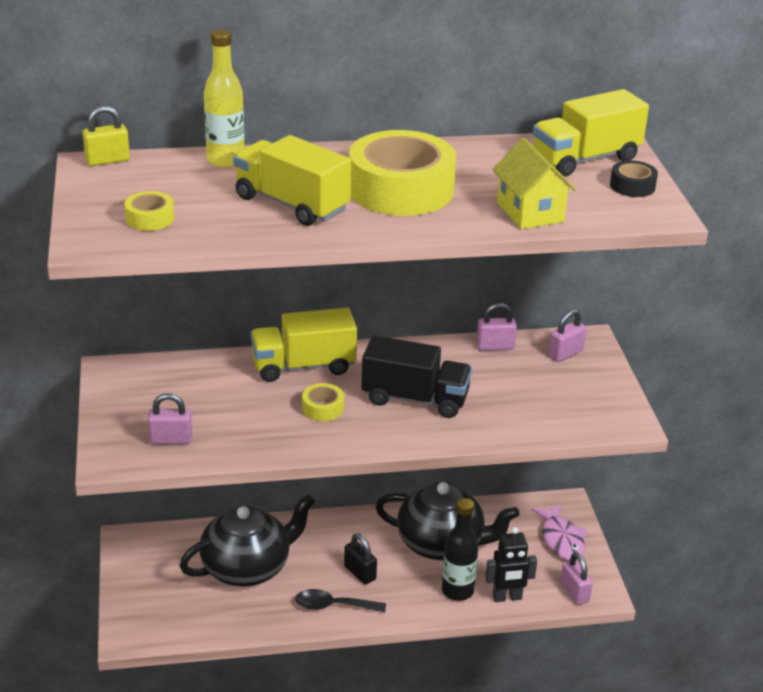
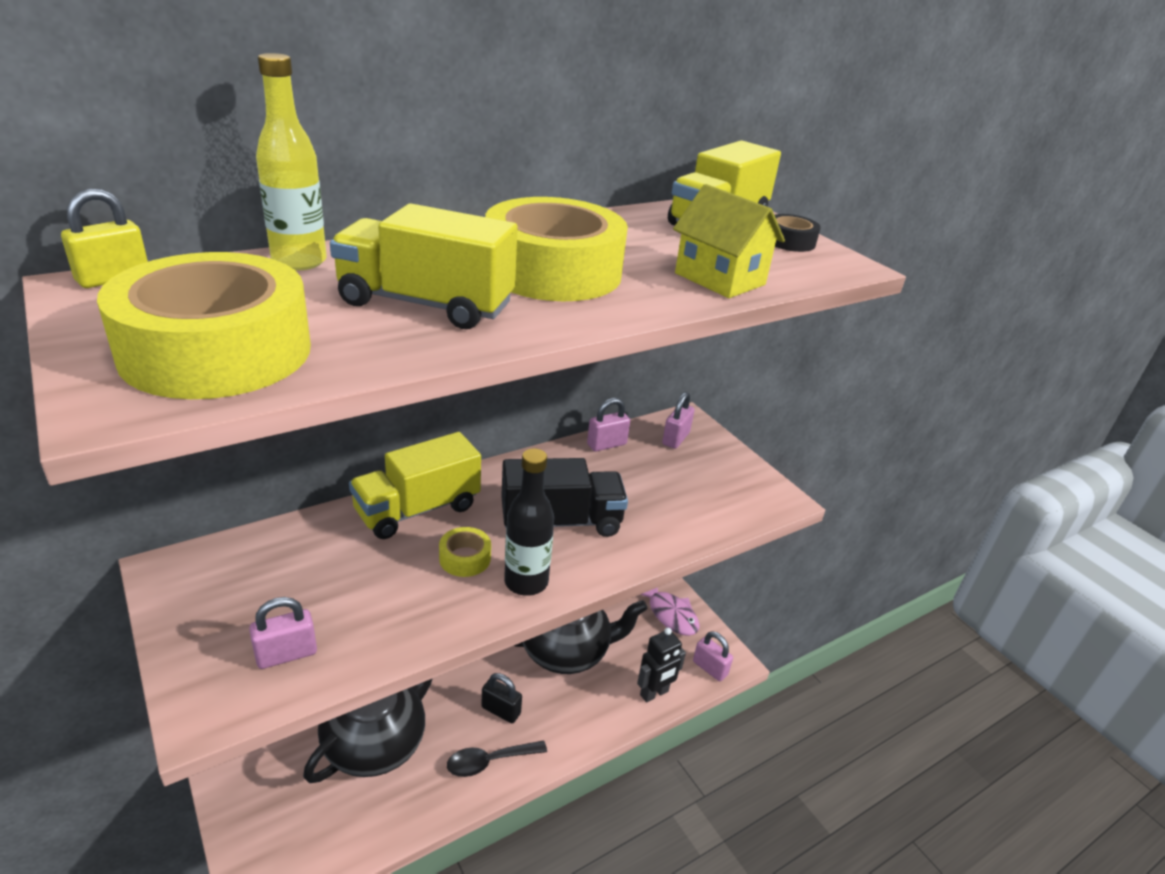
camera: 25 degrees left, 0 degrees up
yellow tape [124,191,174,231] -> yellow tape [97,252,311,399], size x2.30
black bottle [442,498,479,601] -> black bottle moved to [504,448,554,596]

